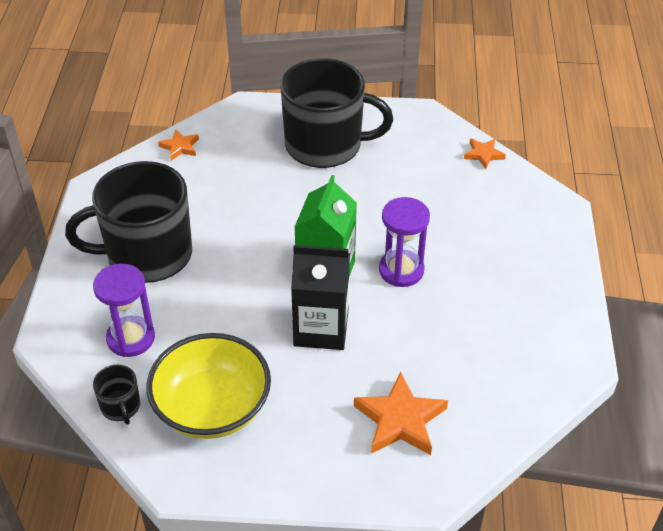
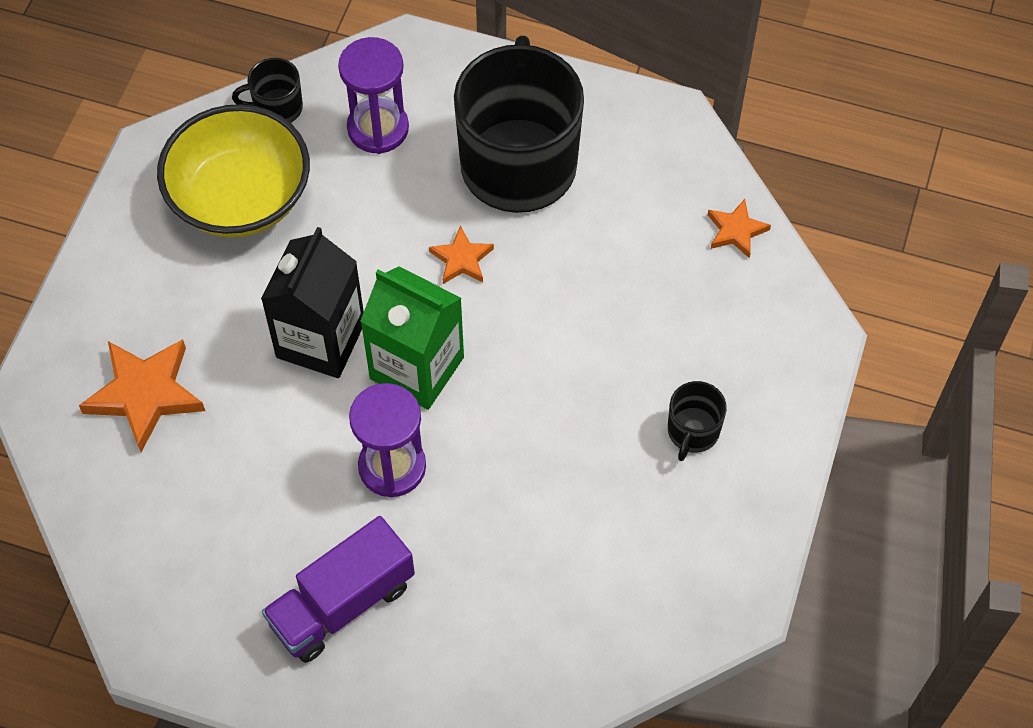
camera: 105 degrees right, 15 degrees up
black mug [281,58,393,168] -> black mug [668,381,727,461], size x0.42
orange star [464,138,506,169] -> orange star moved to [429,225,494,284]
none -> purple truck [262,516,415,663]

